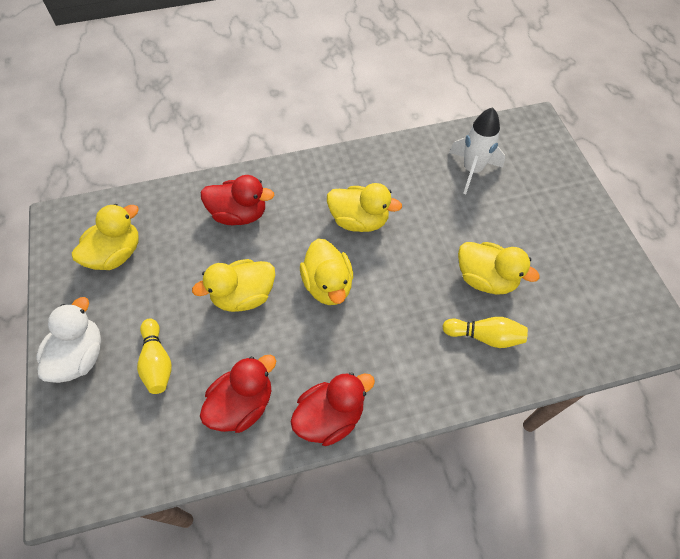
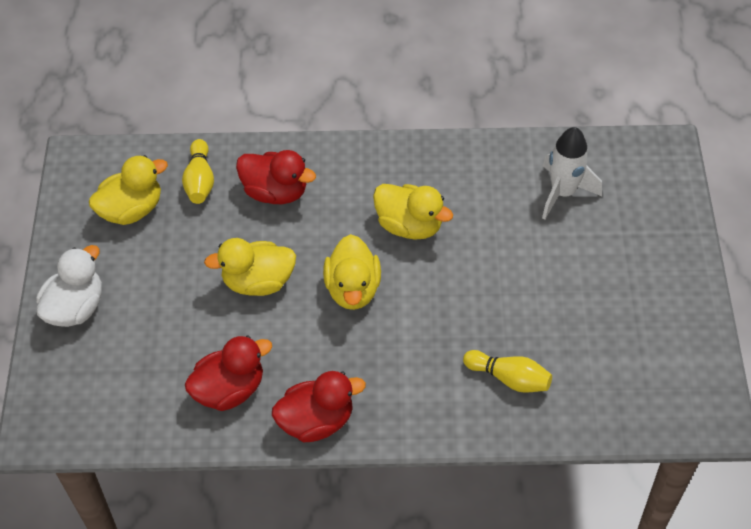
camera: 15 degrees right, 5 degrees down
yellow bowling pin [137,318,172,394] -> yellow bowling pin moved to [182,139,214,204]
yellow duck [458,242,540,295] -> none

